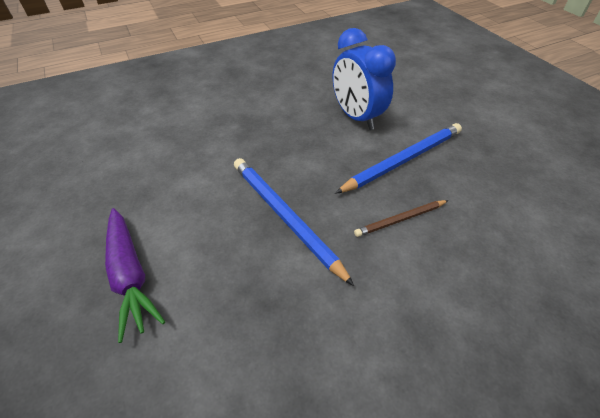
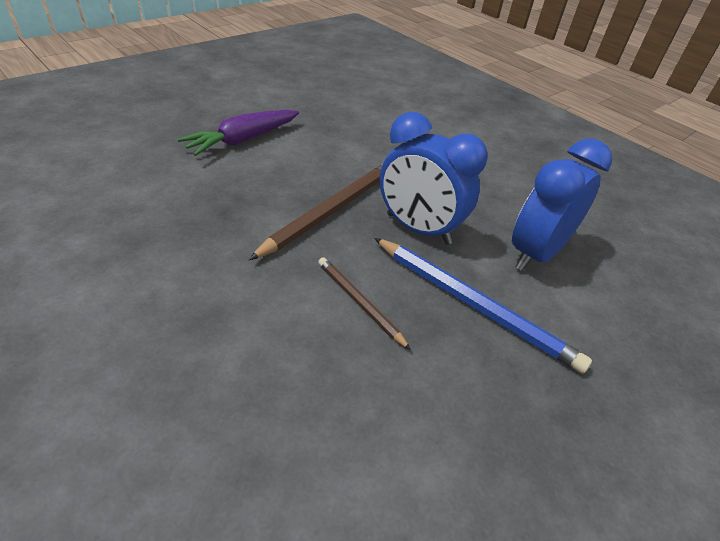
camera: 70 degrees right, 5 degrees down
blue pencil [234,158,354,286] -> brown pencil [249,164,383,260]
none -> blue clock [380,112,488,245]

